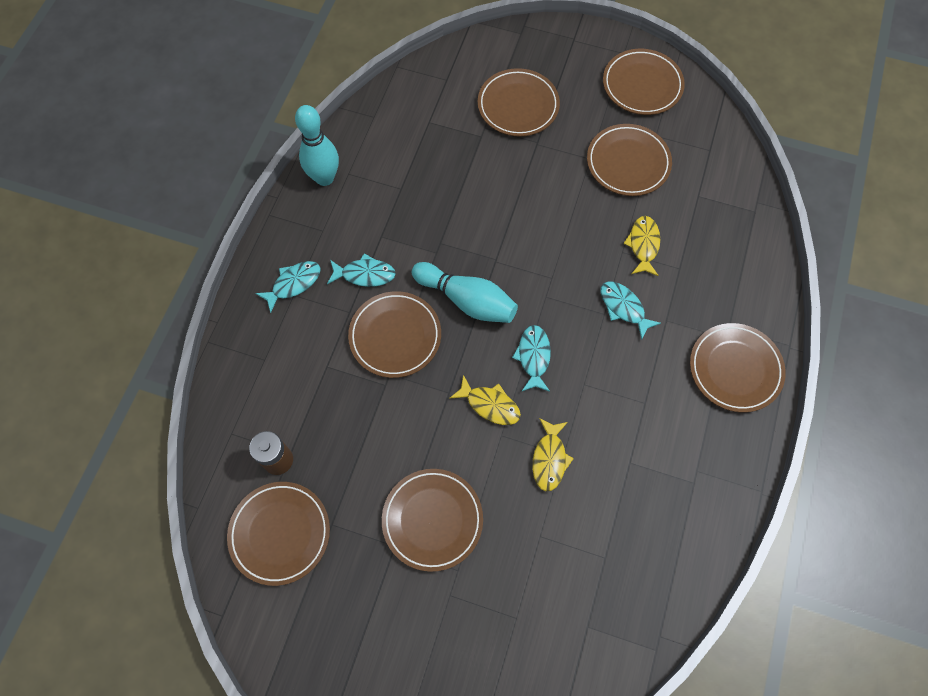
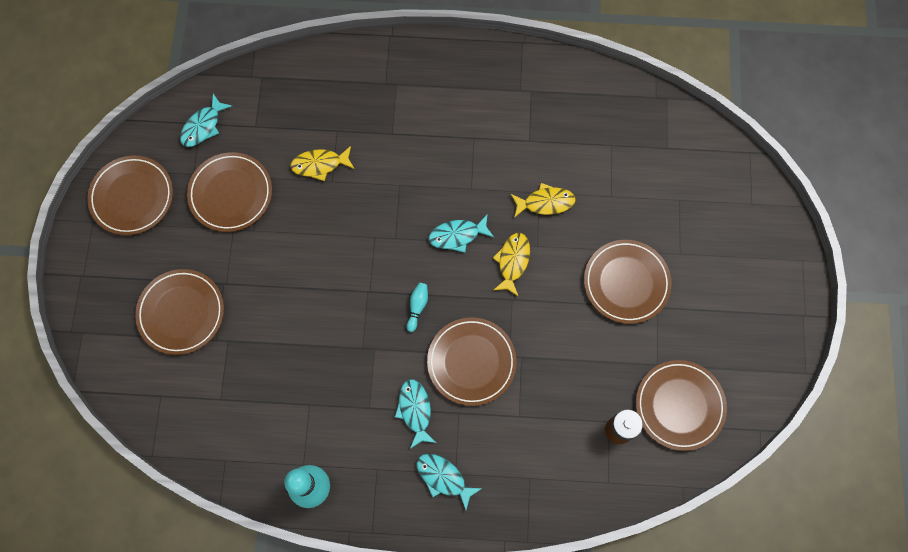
camera: 105 degrees left, 5 degrees up
turquoise bowling pin [412,262,518,323] -> turquoise bowling pin [407,283,428,332], size x0.45
turquoise fish [600,281,661,340] -> turquoise fish moved to [180,94,232,147]
brown plate [690,323,786,412] -> none

